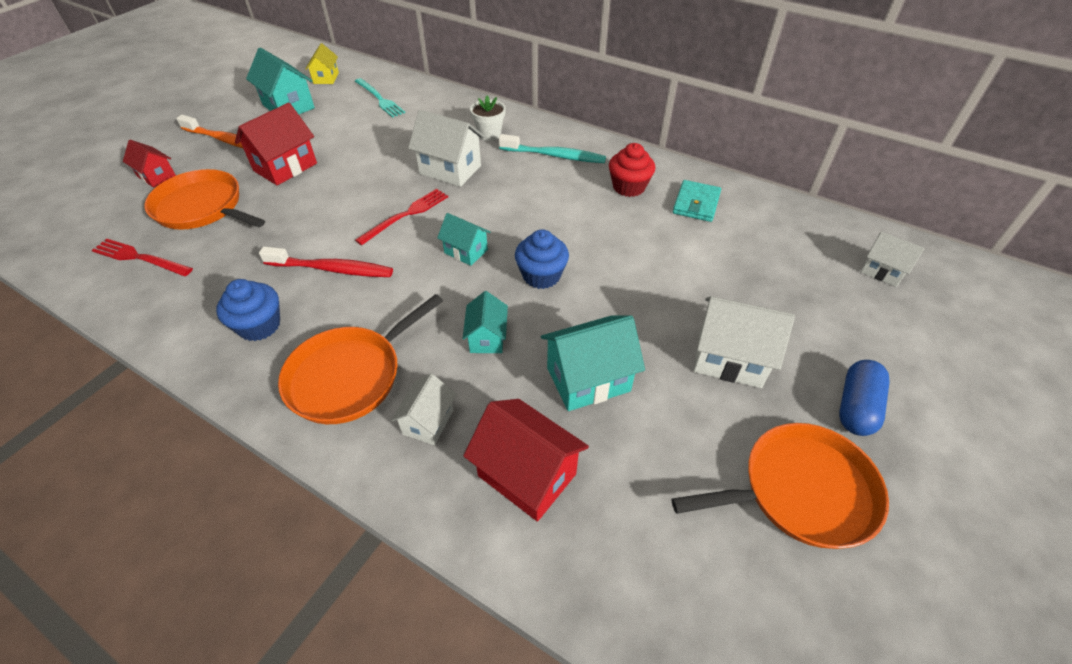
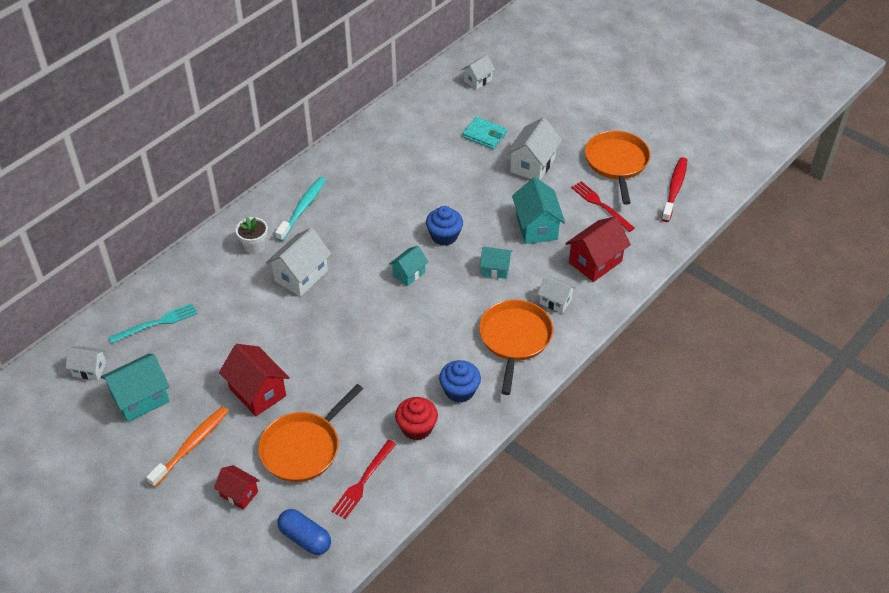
camera: 80 degrees left, 0 degrees up
red house [123,140,176,187] -> red house turned 75 degrees clockwise [214,465,260,510]
red toothbrush [259,247,393,277] -> red toothbrush moved to [661,157,687,222]
orange pan [278,294,443,424] -> orange pan turned 135 degrees counterclockwise [479,300,553,395]
yellow house [305,43,339,84] -> white house [66,346,106,380]
red fork [355,189,448,245] -> red fork moved to [571,181,635,232]
red cupcake [609,143,655,197] -> red cupcake moved to [395,397,438,441]
turquoise wallet [673,180,721,222] -> turquoise wallet moved to [462,117,507,149]
blue capsule [839,360,890,436] -> blue capsule moved to [277,509,331,555]

